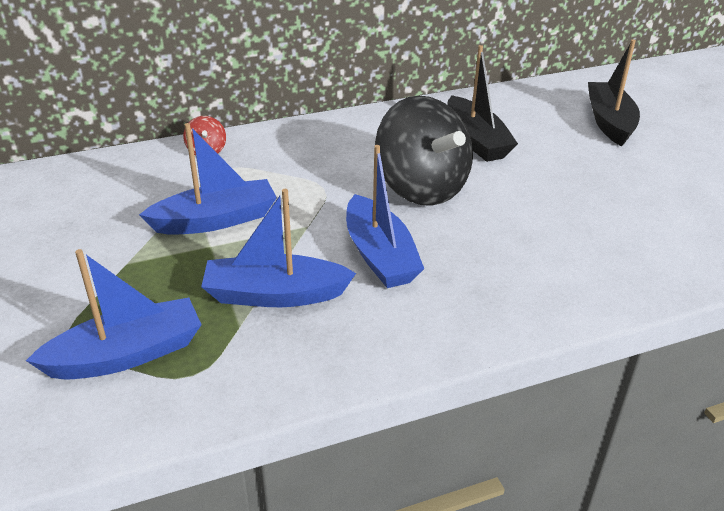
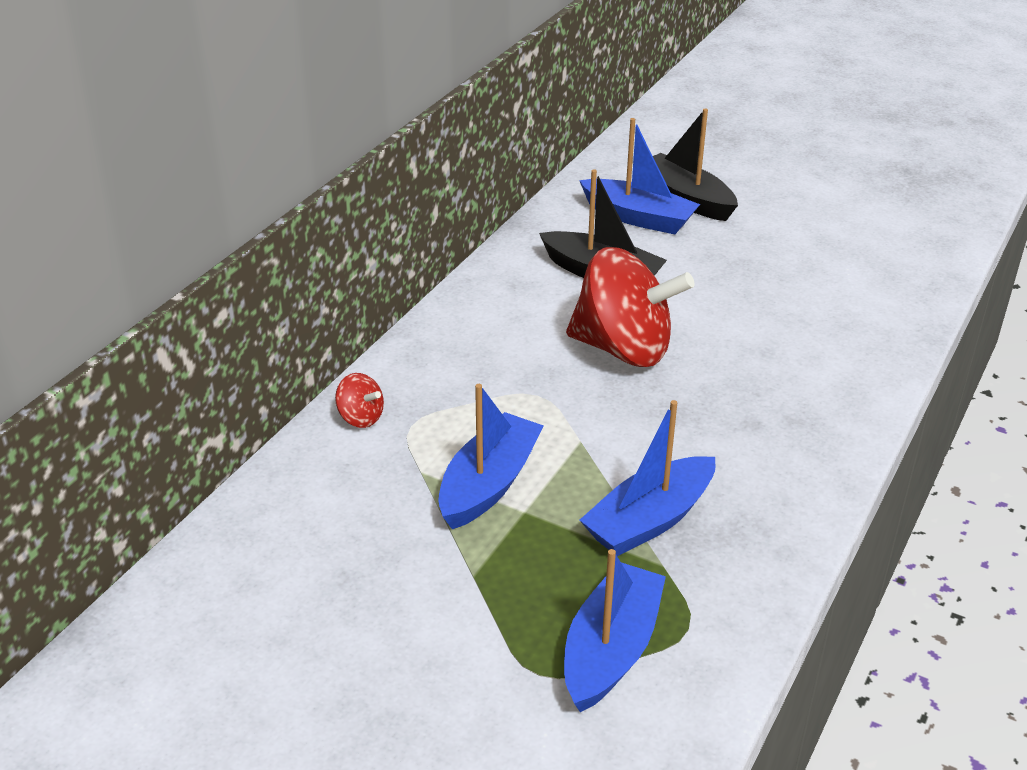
camera: 40 degrees left, 0 degrees up
blue boat [346,145,424,288] -> blue boat moved to [579,118,700,235]
black spinning top [375,96,473,206] -> red spinning top [566,247,695,367]

